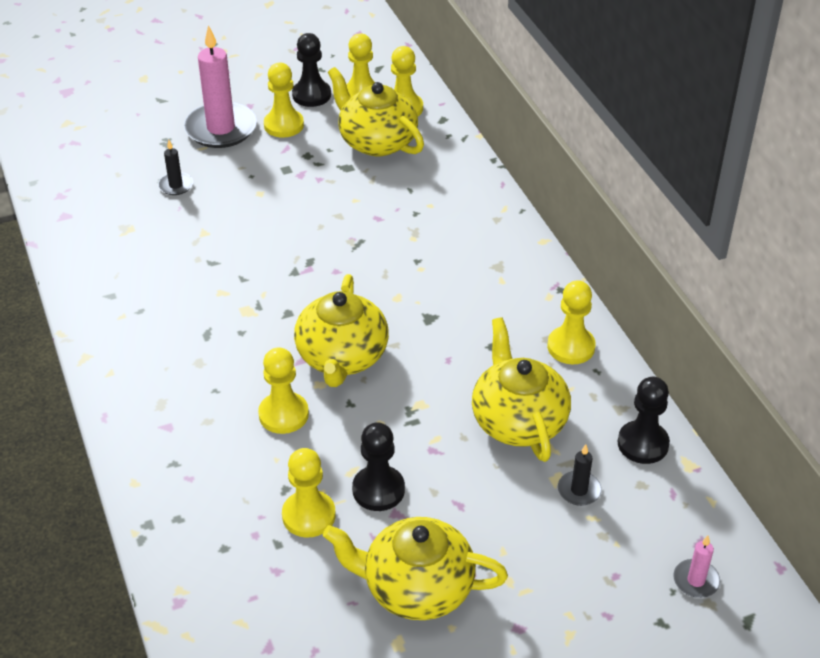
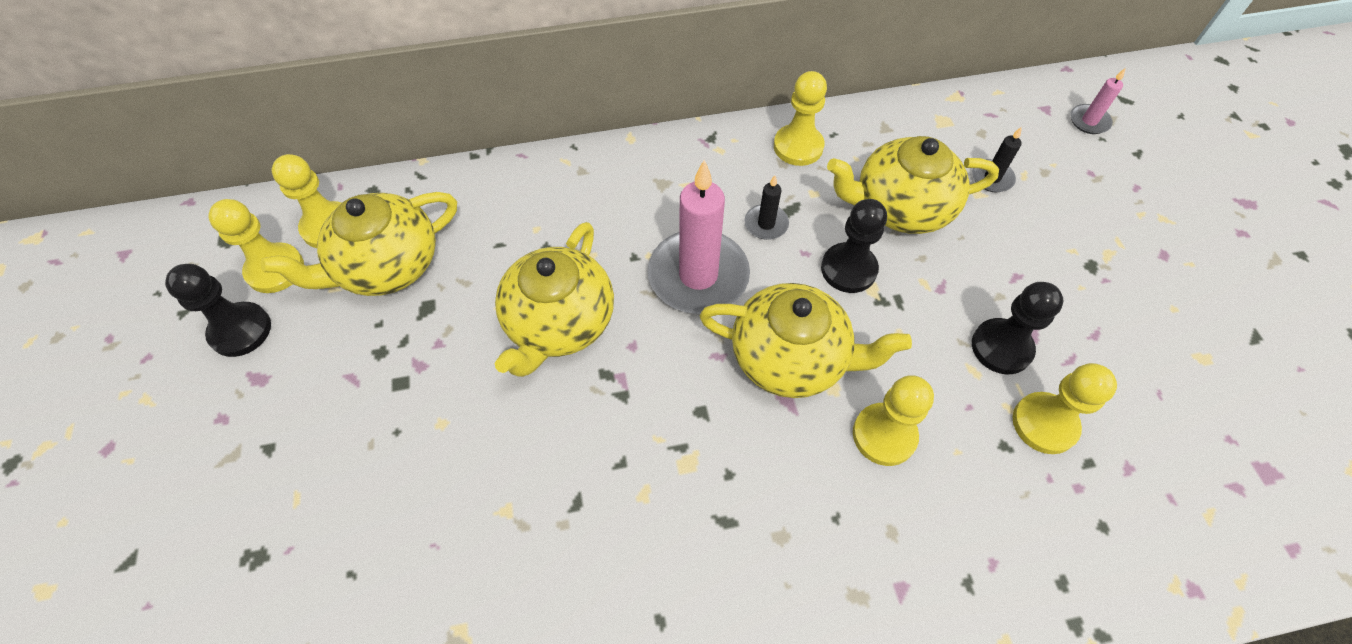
camera: 80 degrees left, 15 degrees up
black candle [158,140,193,195] -> black candle moved to [744,175,789,240]
pink candle [184,25,257,148] -> pink candle moved to [648,160,750,314]
yellow pawn [264,63,304,138] -> none
yellow teapot [323,517,508,620] -> yellow teapot moved to [495,222,614,377]
black pawn [617,377,670,464] -> black pawn moved to [821,199,887,293]

